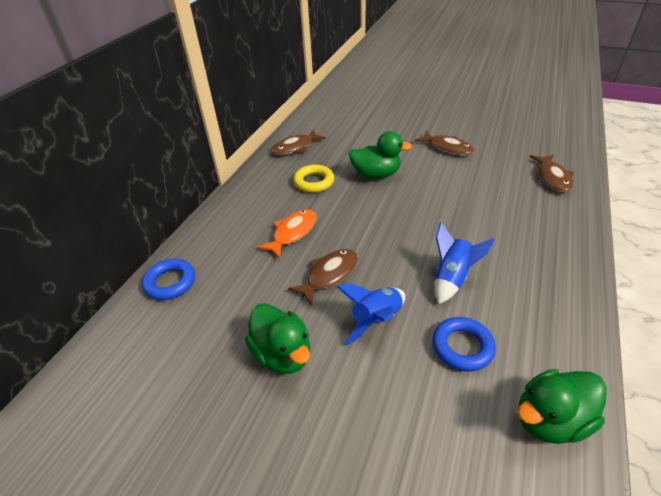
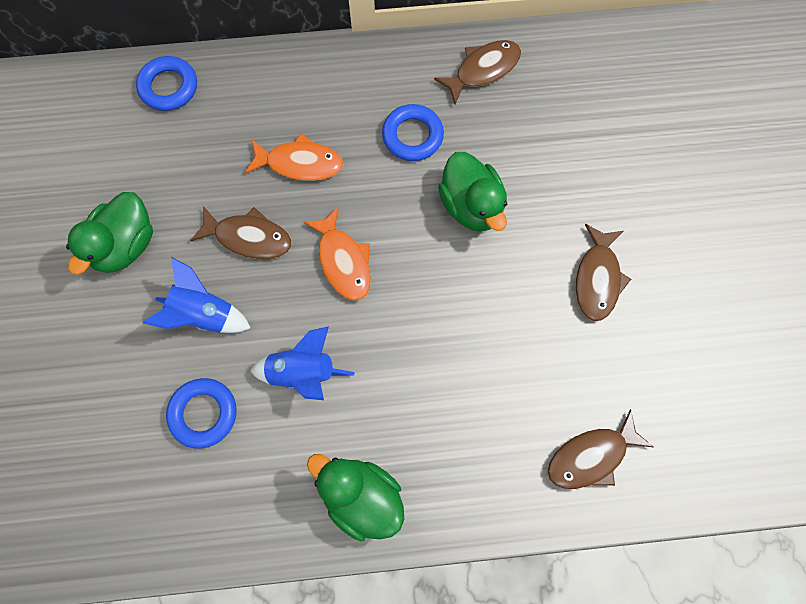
camera: 60 degrees right, 30 degrees up
brown fish [271,130,326,155] -> brown fish turned 120 degrees clockwise [434,40,521,104]
yellow ring [293,165,334,193] -> blue ring [382,104,444,161]
green duck [517,369,607,444] -> green duck moved to [307,454,404,542]
none -> orange fish [303,207,371,301]

